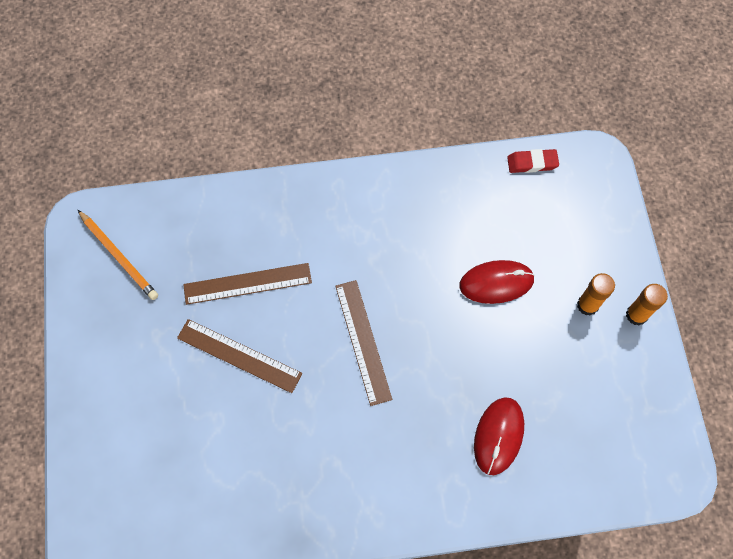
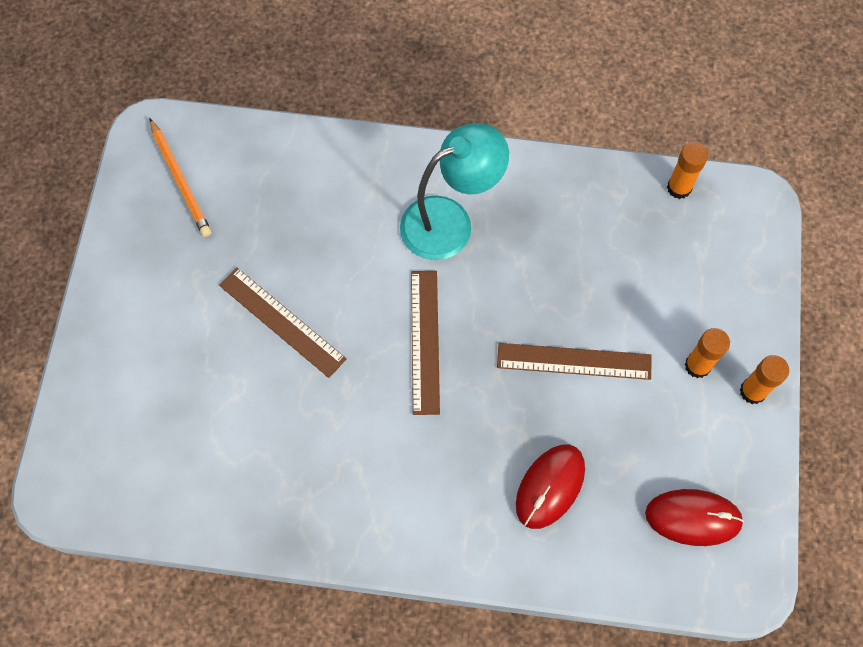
camera: 15 degrees right, 0 degrees up
brown ruler [183,263,312,305] -> brown ruler moved to [497,343,651,380]
red mouse [459,260,535,304] -> red mouse moved to [645,489,744,546]
red eraser [507,149,559,173] -> orange glue stick [667,142,708,199]
none -> turquoise lamp [400,123,509,260]

